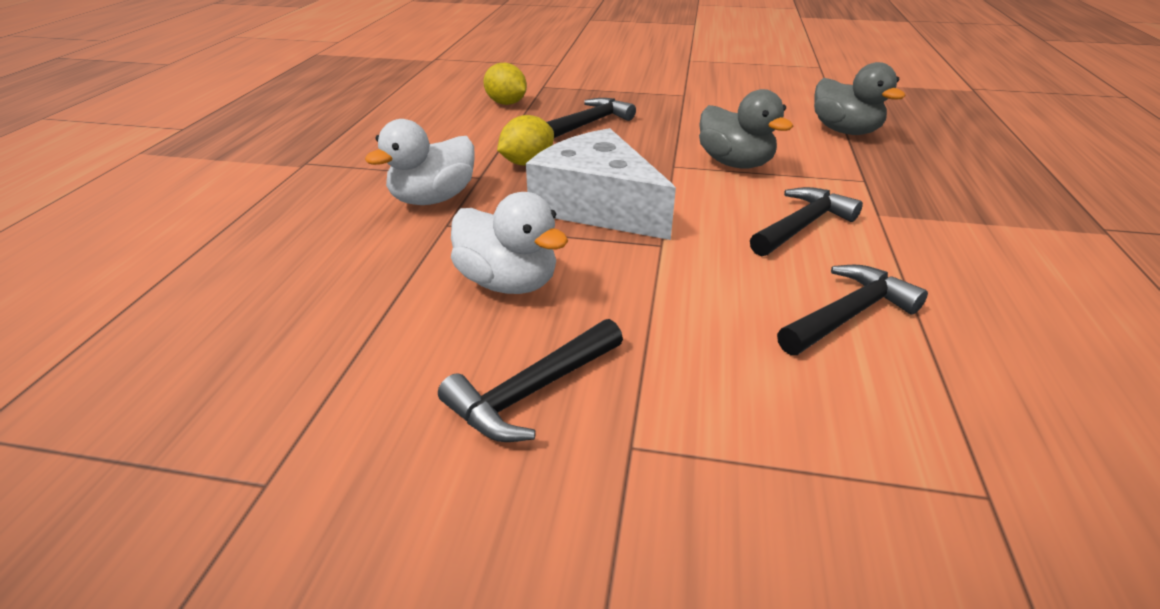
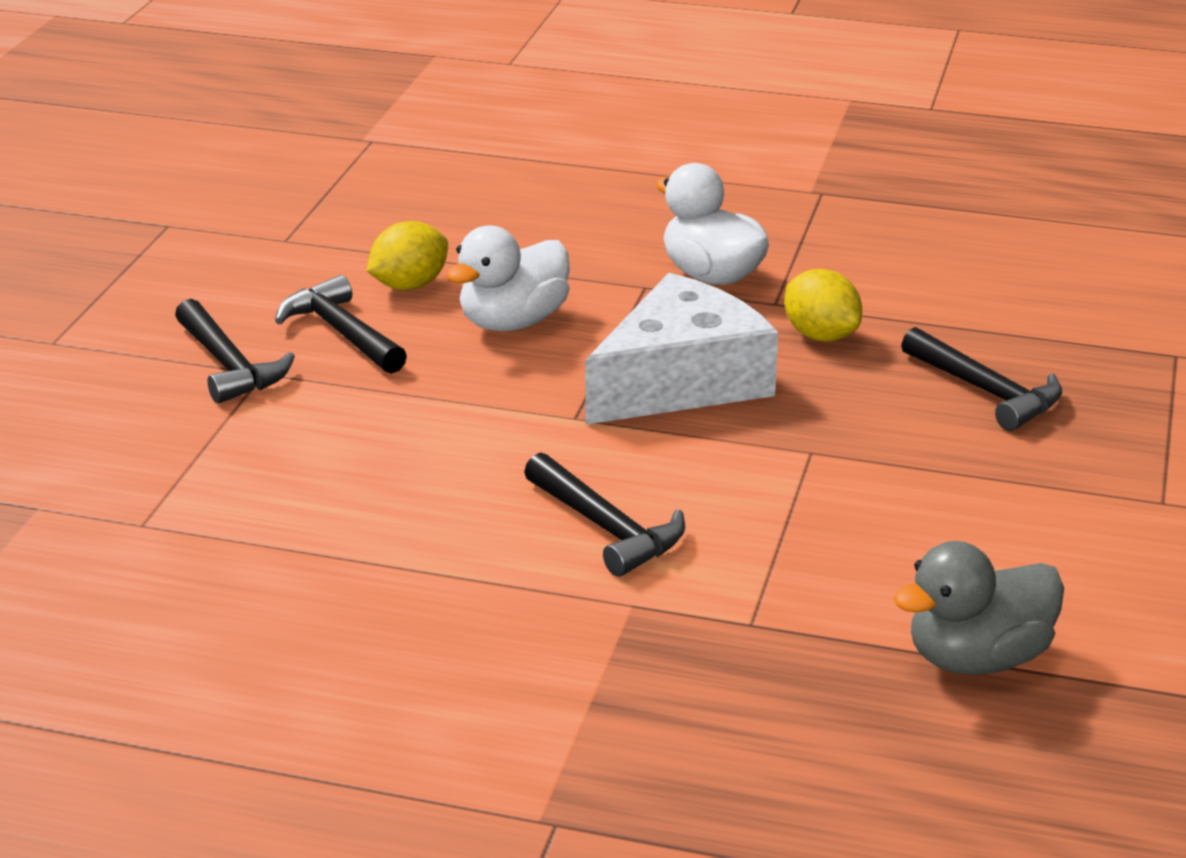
camera: 95 degrees right, 5 degrees down
yellow lemon [483,63,527,105] -> yellow lemon moved to [367,221,448,290]
grey duck [699,89,793,169] -> none
black hammer [777,265,928,355] -> black hammer moved to [175,299,295,404]

